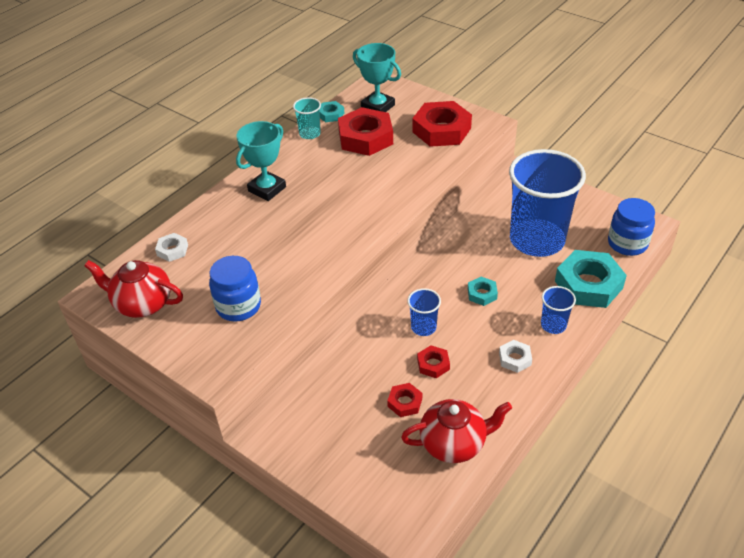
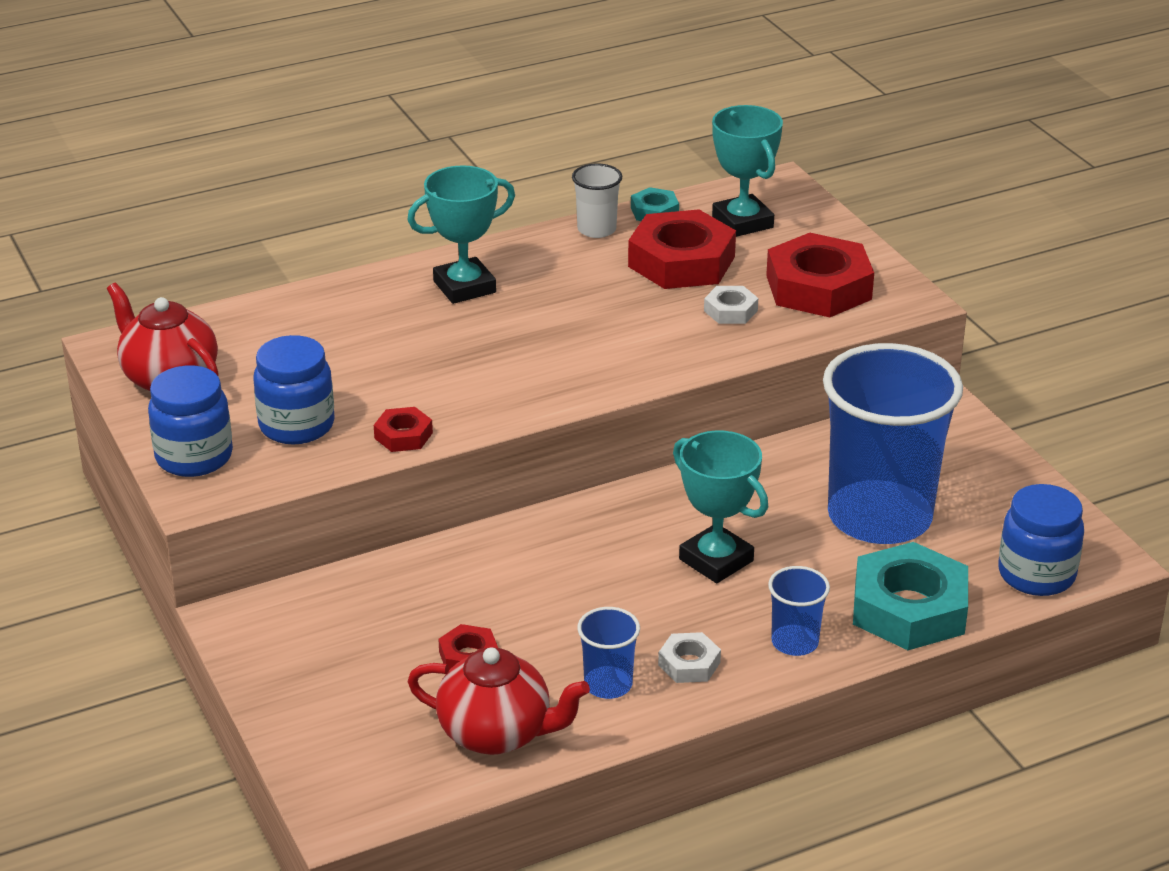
camera: 25 degrees right, 10 degrees down
white nut [155,233,188,262] -> white nut moved to [704,286,758,324]
turquoise cup [293,97,321,139] -> white cup [572,163,622,238]
blue cup [407,288,441,336] -> blue cup moved to [577,607,640,699]
red nut [417,345,450,378] -> red nut moved to [374,407,433,452]
turquoise nut [468,277,498,306] -> turquoise trophy [673,430,768,583]
none -> blue jar [148,366,233,477]

